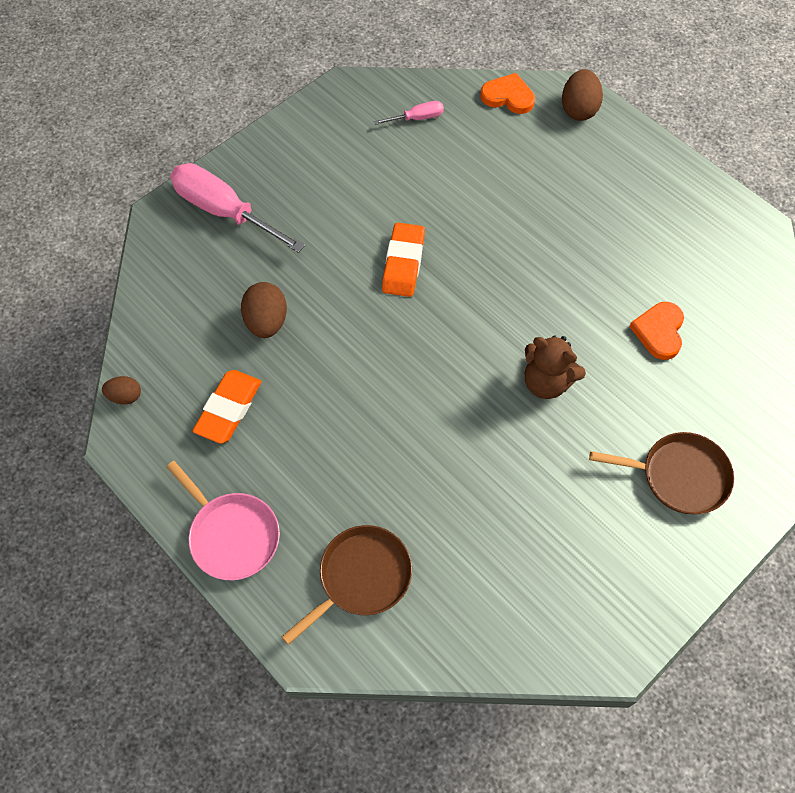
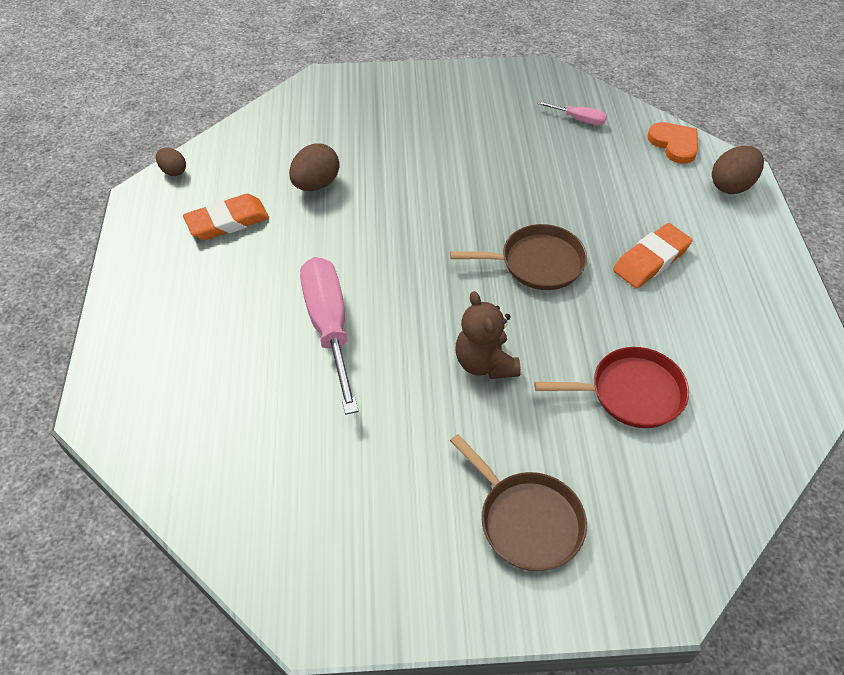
camera: 40 degrees right, 10 degrees down
pink pan [167,461,280,580] -> none
pink screwdriver [170,163,305,253] -> pink screwdriver moved to [300,257,358,415]
brown pan [282,525,412,645] -> brown pan moved to [450,224,587,290]
orange eraser [382,222,425,297] -> orange eraser moved to [613,223,692,288]
orange heart [629,302,684,360] -> red pan [534,347,689,428]

